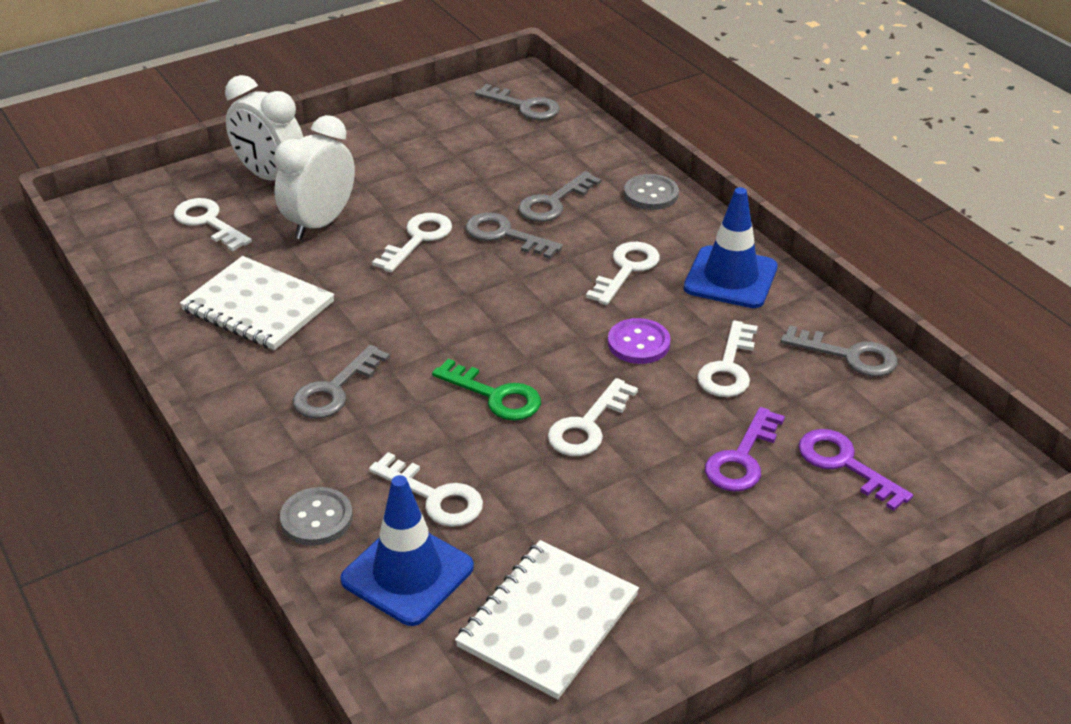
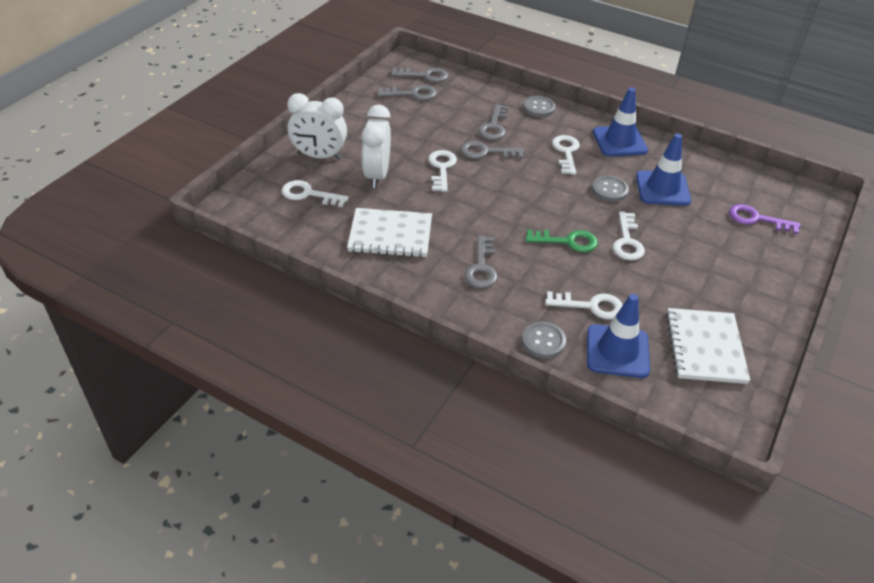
camera: 30 degrees left, 5 degrees up
purple button [608,318,671,364] -> grey button [592,175,629,202]
white key [697,321,758,397] -> blue traffic cone [636,133,691,206]
purple key [705,407,785,492] -> none
grey key [781,325,897,377] -> grey key moved to [378,85,436,100]

